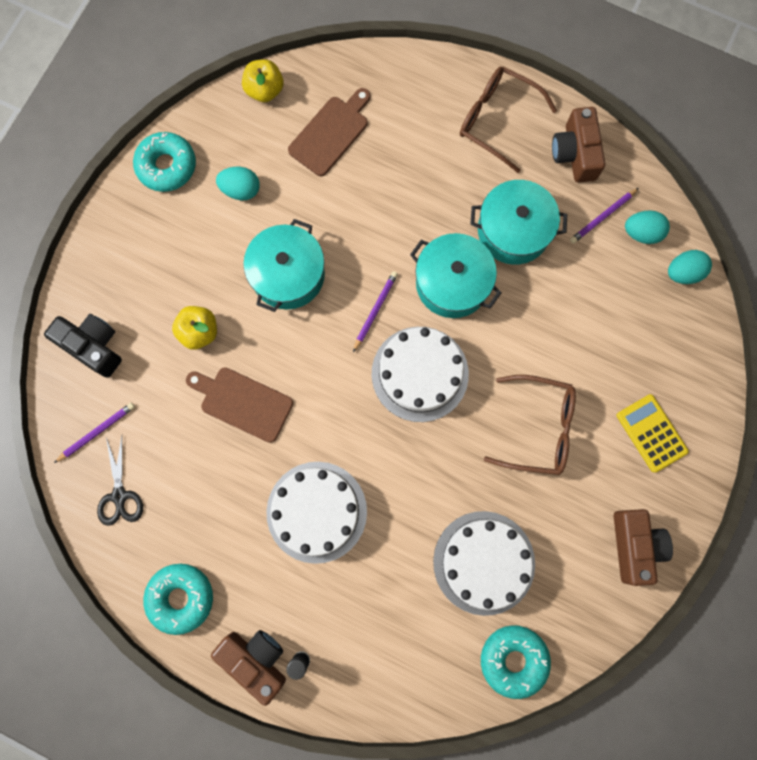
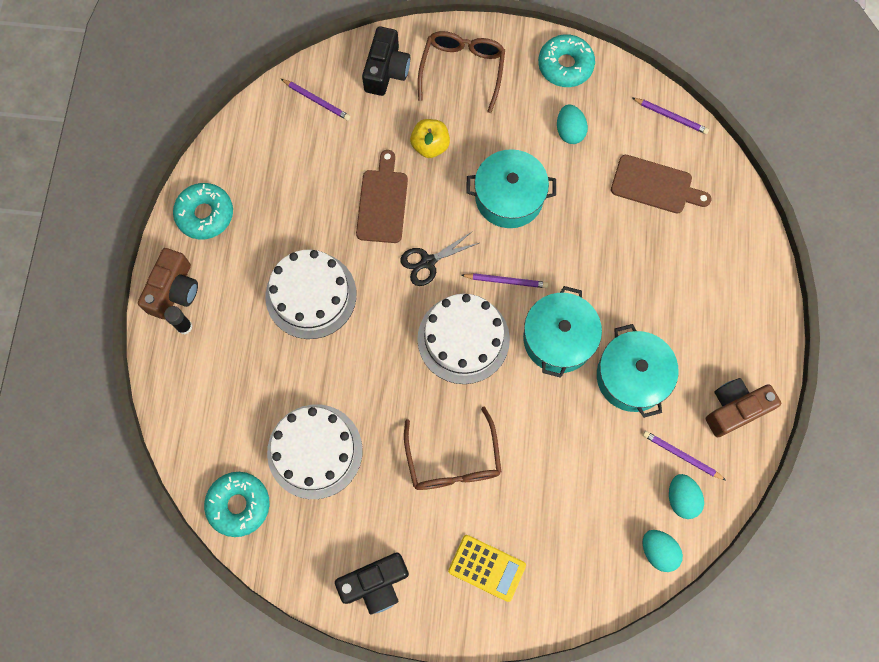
camera: 70 degrees right, 5 degrees down
black scissors [97,436,143,526] -> black scissors moved to [400,231,479,286]
yellow apple [242,59,283,102] -> purple pencil [632,98,709,134]
brown glasses [460,66,557,173] -> brown glasses moved to [418,31,505,113]
brown camera [614,509,673,586] -> black camera [335,552,409,615]
yellow calculator [617,394,689,473] -> yellow calculator turned 75 degrees clockwise [448,535,526,602]

